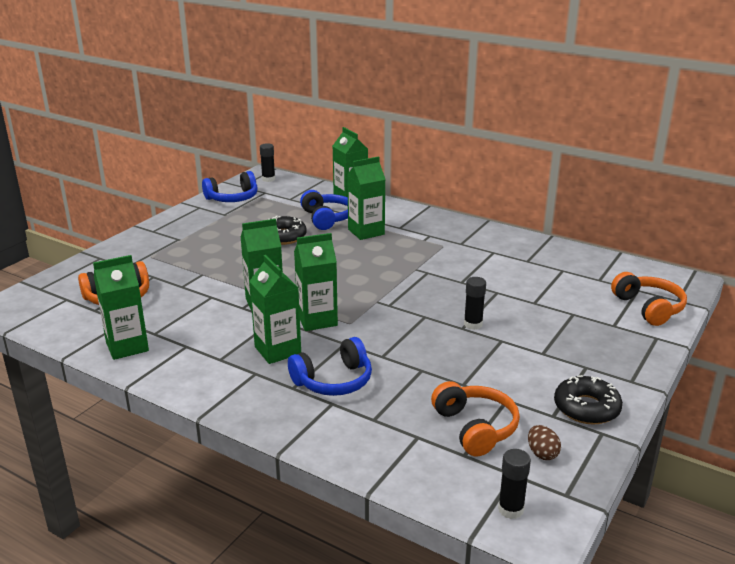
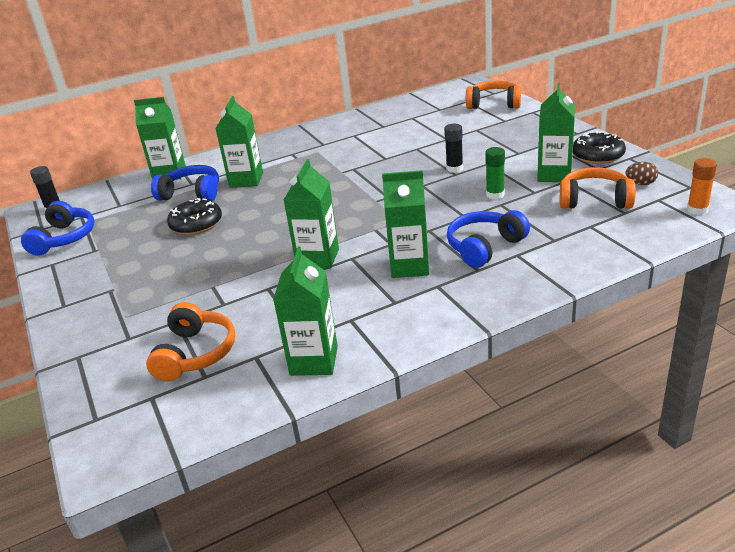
camera: 55 degrees left, 5 degrees up
blue headphones [288,337,372,396] -> blue headphones turned 135 degrees counterclockwise [447,210,530,268]
green carton [294,233,338,331] -> green carton moved to [537,83,575,182]
black glue stick [498,449,531,519] -> orange glue stick [687,158,717,215]
none -> green glue stick [485,147,505,199]

